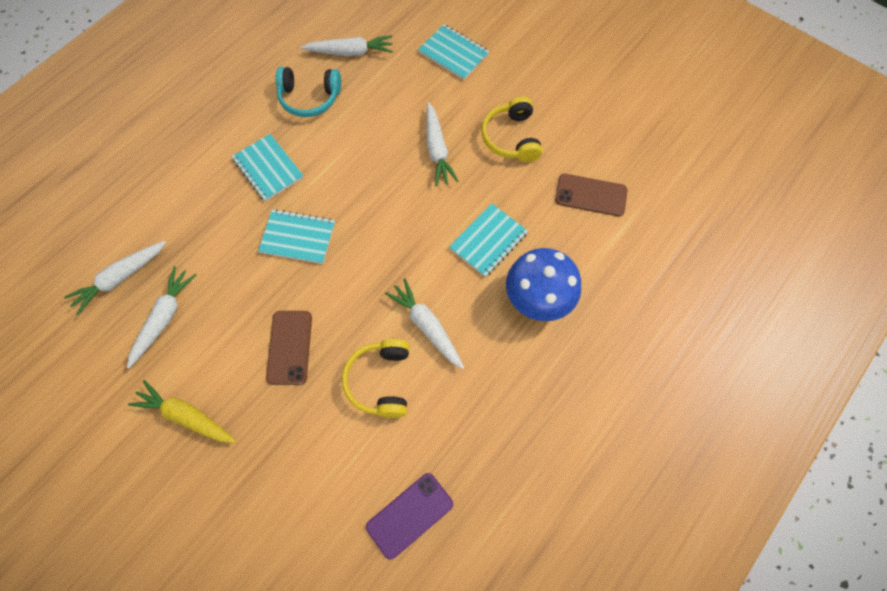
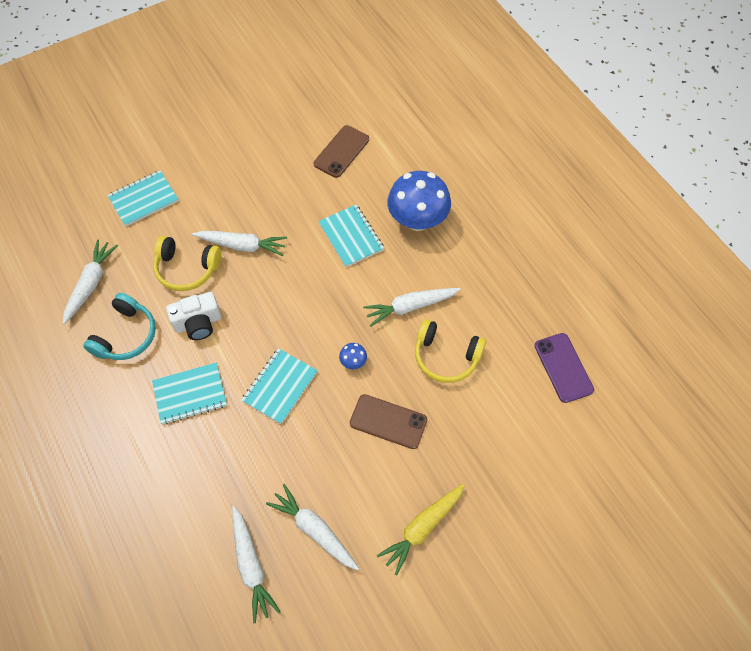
camera: 70 degrees left, 5 degrees down
yellow headphones [481,96,542,162] -> yellow headphones moved to [153,236,222,291]
none -> white camera [166,292,221,340]
none -> blue mushroom [339,343,367,369]

